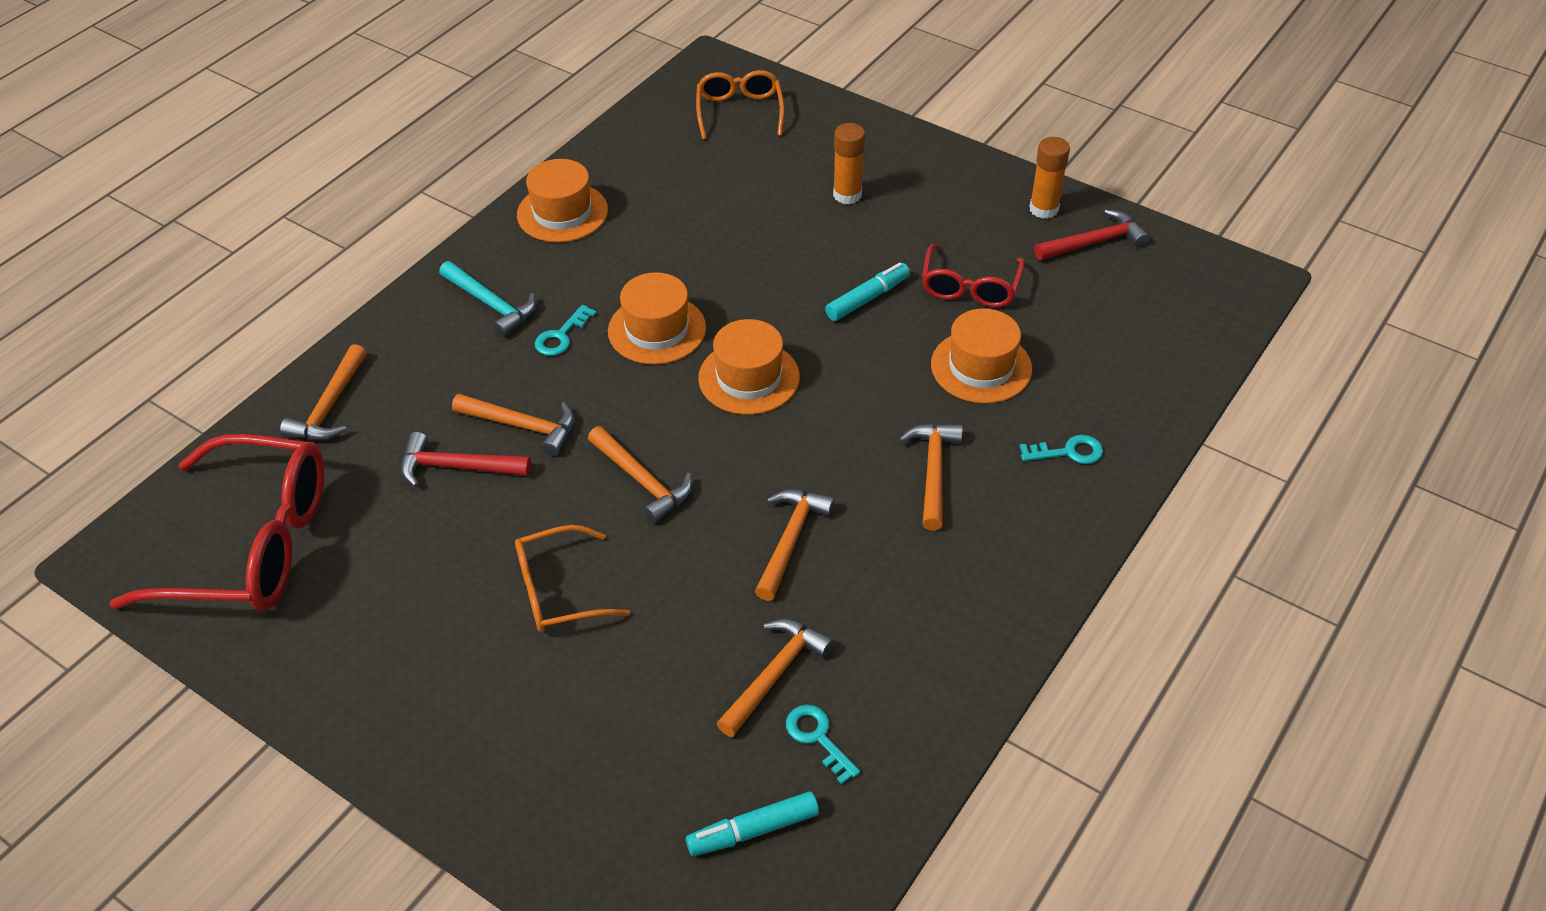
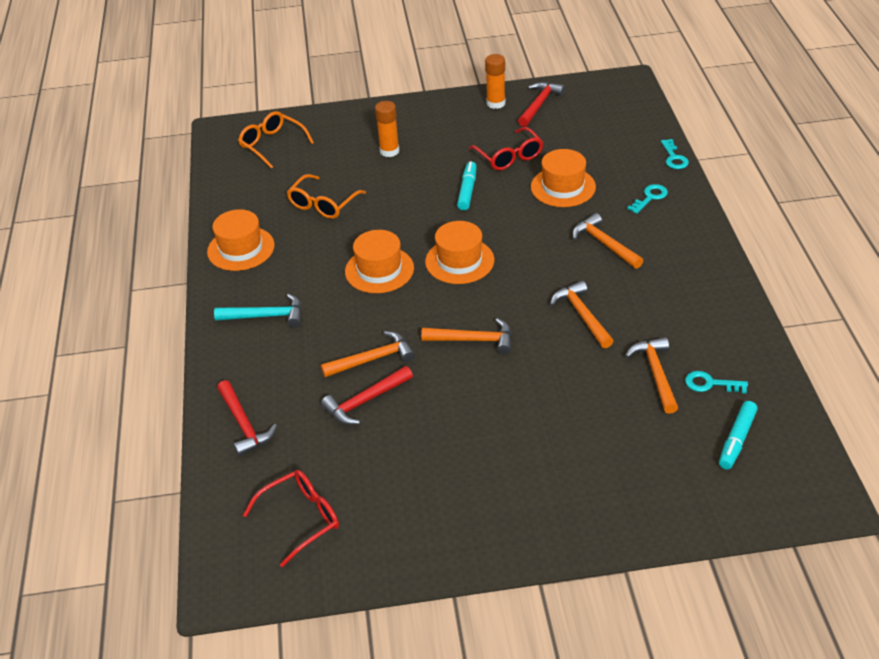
camera: 40 degrees left, 5 degrees down
red glasses [109,434,325,611] -> red glasses [243,470,339,567], size x0.55
orange hammer [280,344,367,441] -> red hammer [217,380,277,456]
orange glasses [515,525,630,632] -> orange glasses moved to [287,174,366,219]
turquoise key [535,305,596,356] -> turquoise key moved to [661,139,689,169]

